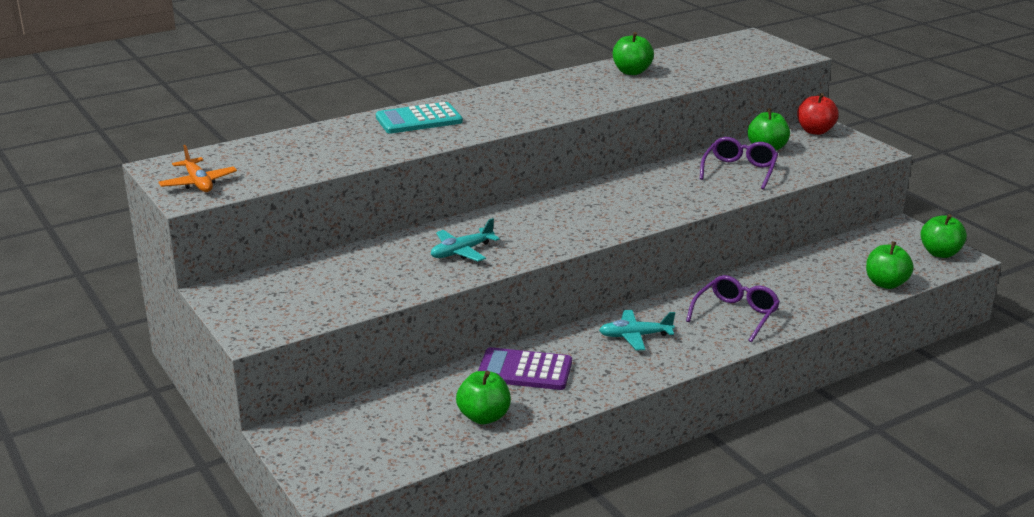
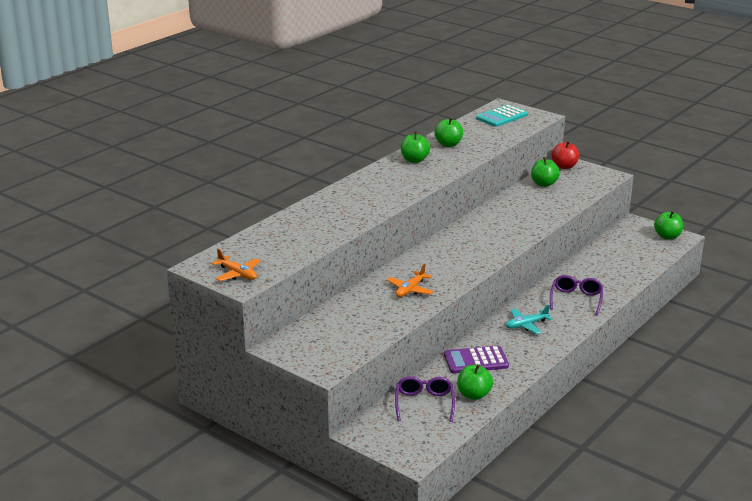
camera: 20 degrees left, 0 degrees up
turquoise calculator [376,102,463,134] -> turquoise calculator moved to [476,105,528,127]
turquoise plane [431,218,500,262] -> orange plane [387,264,434,297]
purple glasses [700,137,778,190] -> purple glasses moved to [395,376,455,422]
green apple [866,241,914,289] -> green apple moved to [401,131,430,163]

